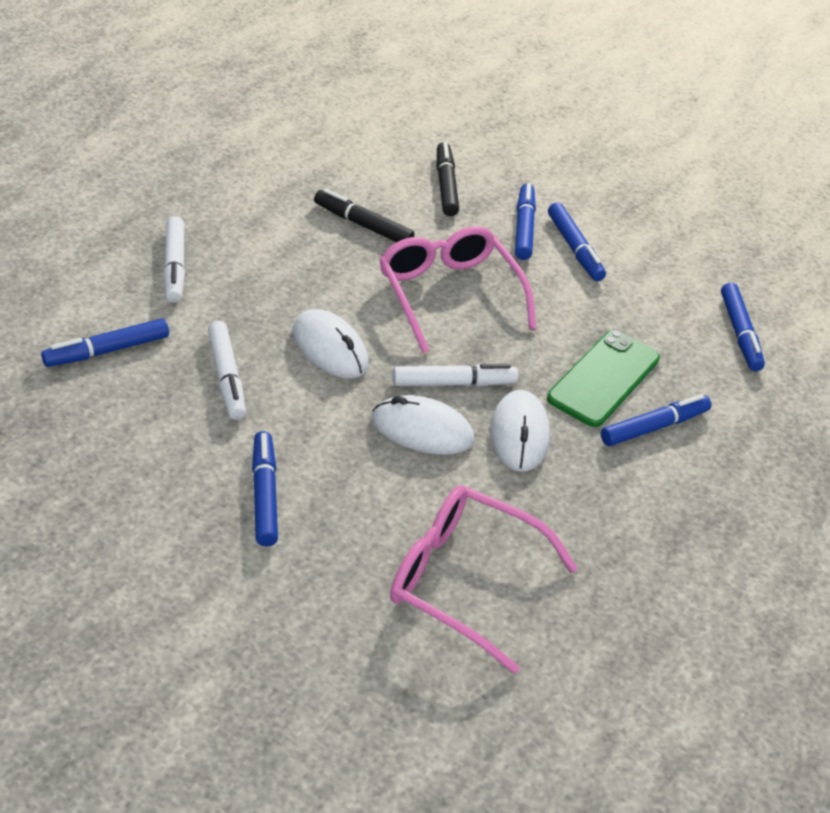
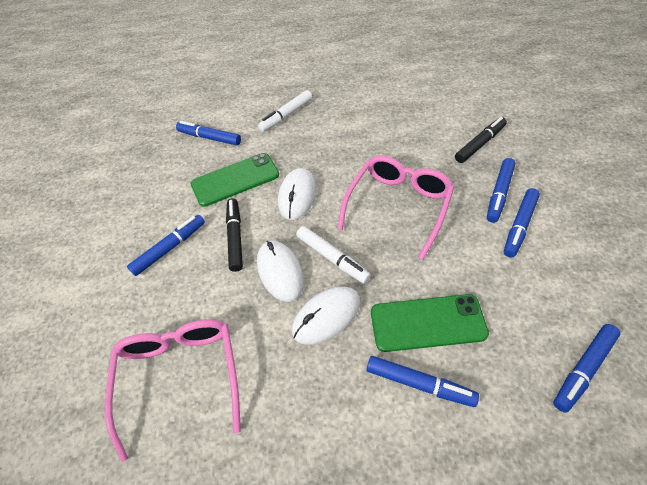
camera: 60 degrees right, 10 degrees up
white marker [208,321,246,420] -> green phone [191,153,279,207]
black marker [314,189,415,242] -> black marker moved to [226,198,243,272]
blue marker [515,183,536,260] -> blue marker turned 150 degrees clockwise [487,158,515,223]

